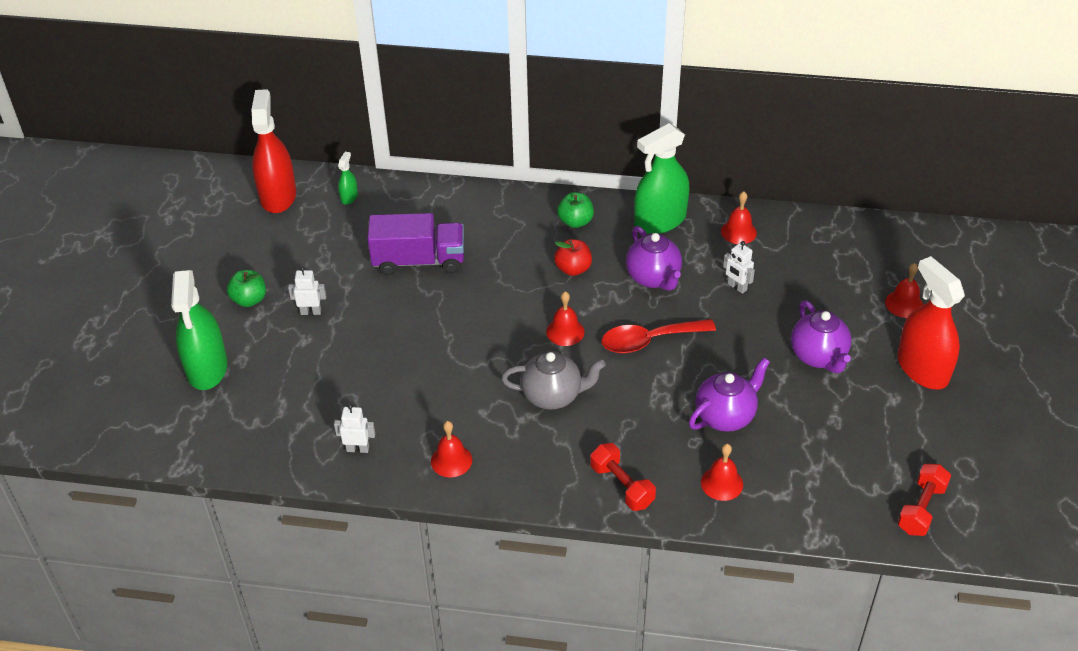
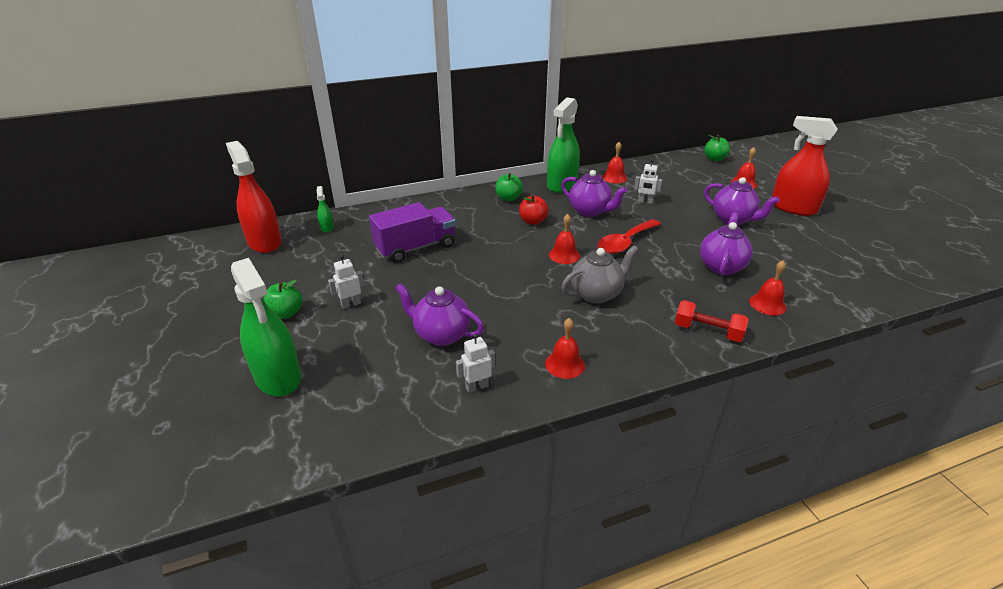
camera: 30 degrees left, 10 degrees down
red dumbbell [898,464,951,536] -> none
none -> purple teapot [395,284,484,346]
none -> green apple [704,135,730,161]

